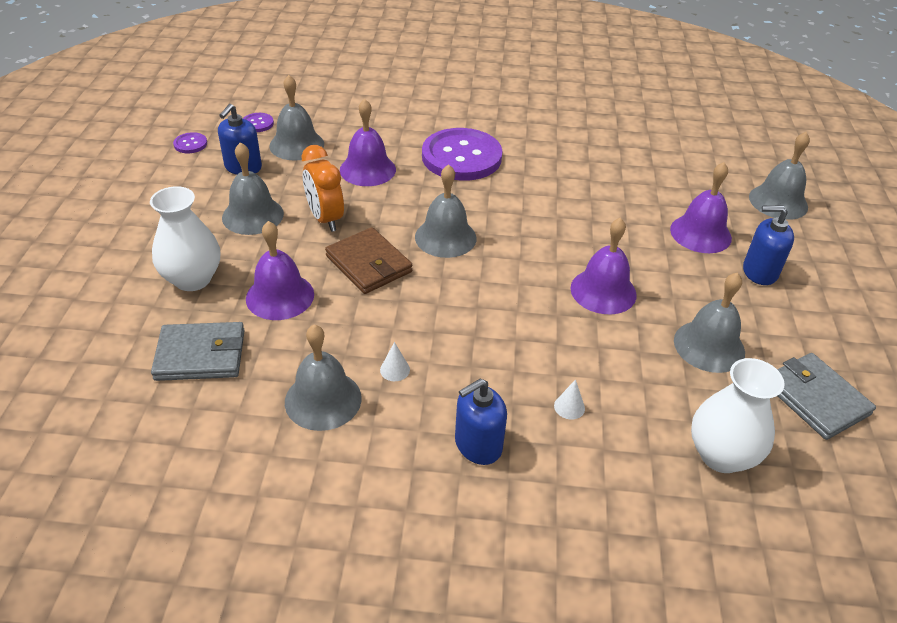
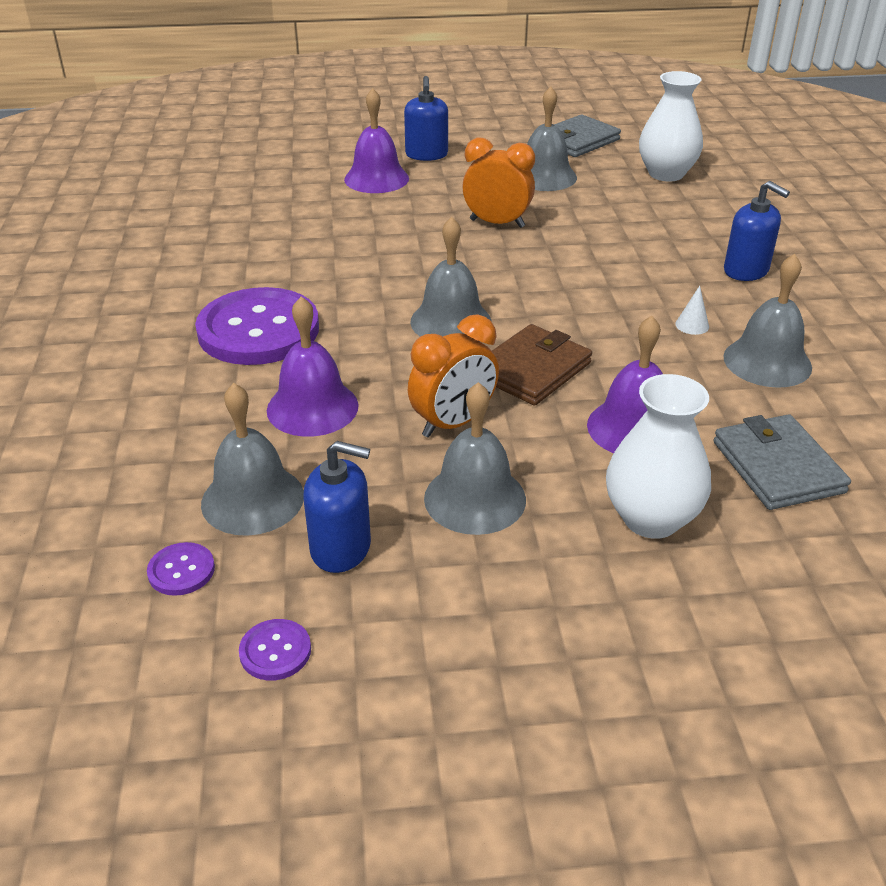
camera: 100 degrees left, 5 degrees down
white cone [554,379,585,419] -> none
purple bell [570,218,637,314] -> orange clock [462,138,535,228]
grey bell [749,132,810,220] -> none

